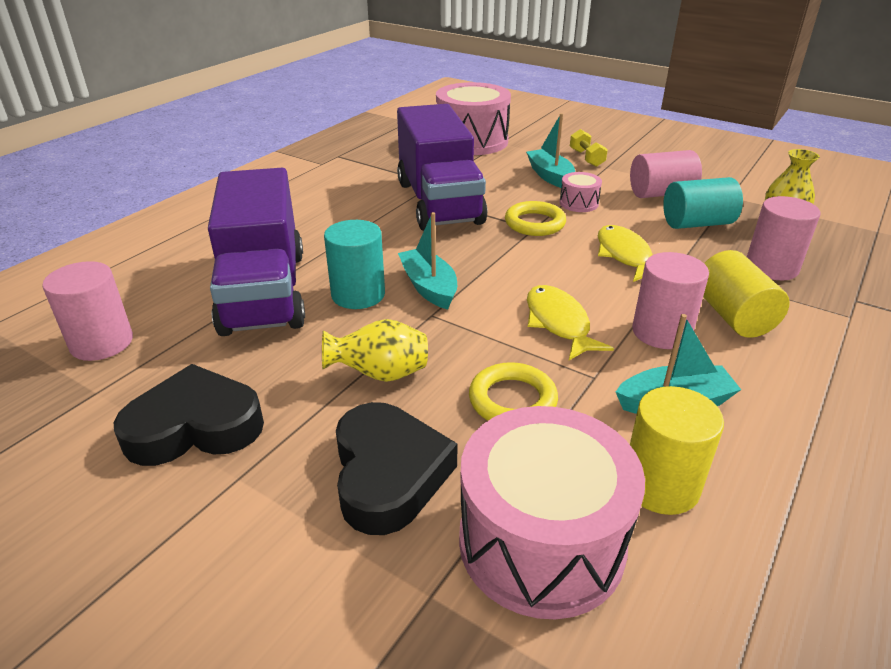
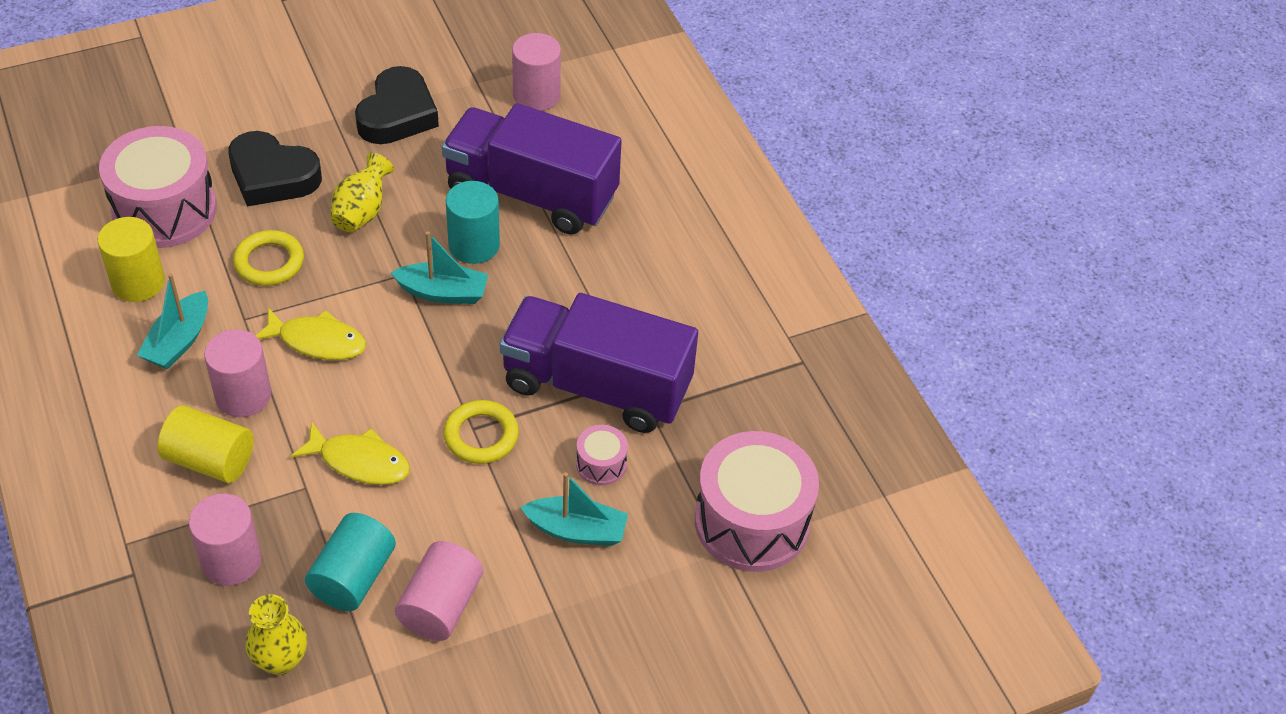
camera: 120 degrees right, 15 degrees up
pink drum [560,172,602,212] -> pink drum moved to [576,425,628,486]
yellow dumbbell [570,129,608,167] -> none

